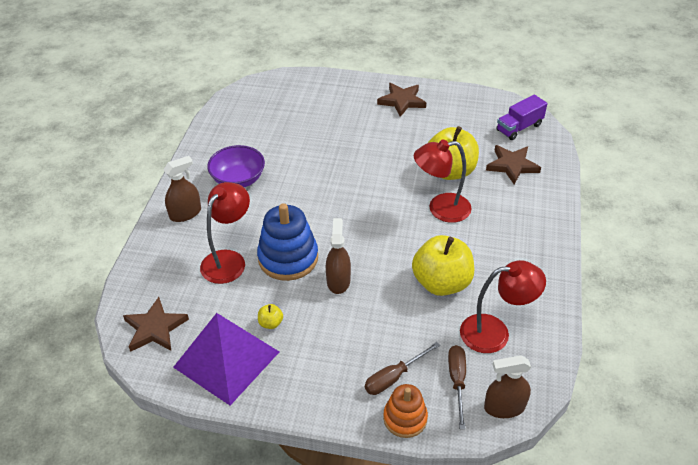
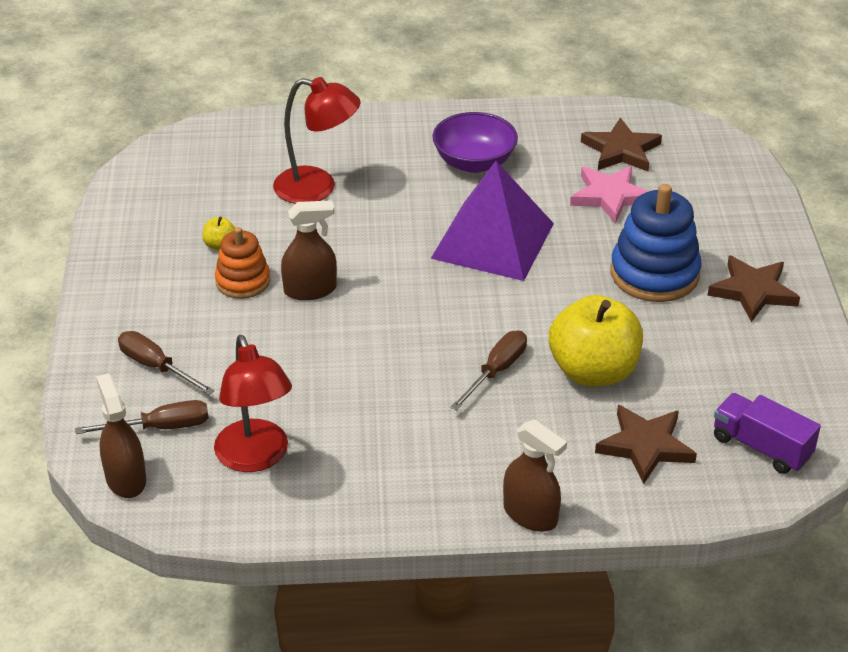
camera: 75 degrees right, 5 degrees down
brown star [123,297,189,352] -> brown star moved to [581,118,662,171]
brown spray bottle [163,156,201,222] -> brown spray bottle moved to [503,420,567,532]
purple pyramid [173,313,279,405] -> purple pyramid moved to [431,161,554,281]
blue stacking toy [257,203,318,281] -> blue stacking toy moved to [611,184,701,302]
orange stacking toy [383,384,428,438] -> orange stacking toy moved to [215,227,270,299]
yellow apple [412,235,474,296] -> none
red lamp [414,140,472,223] -> brown screwdriver [450,331,527,411]
none -> pink star [570,166,649,224]

